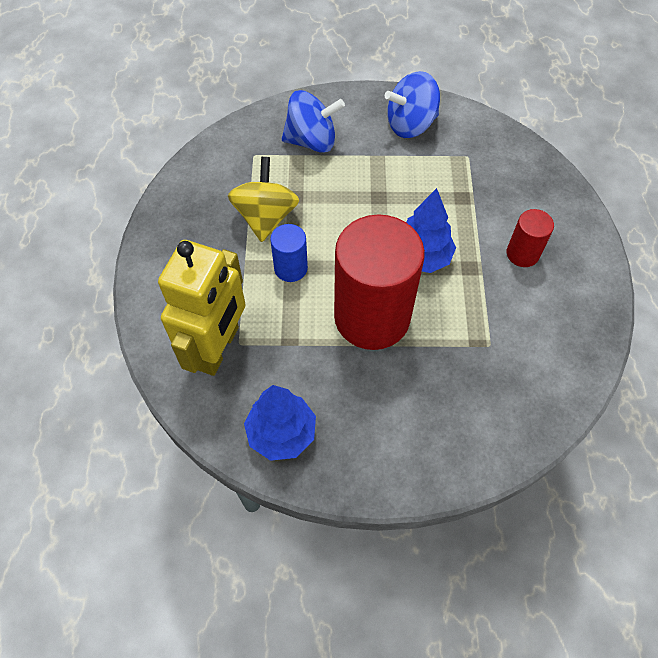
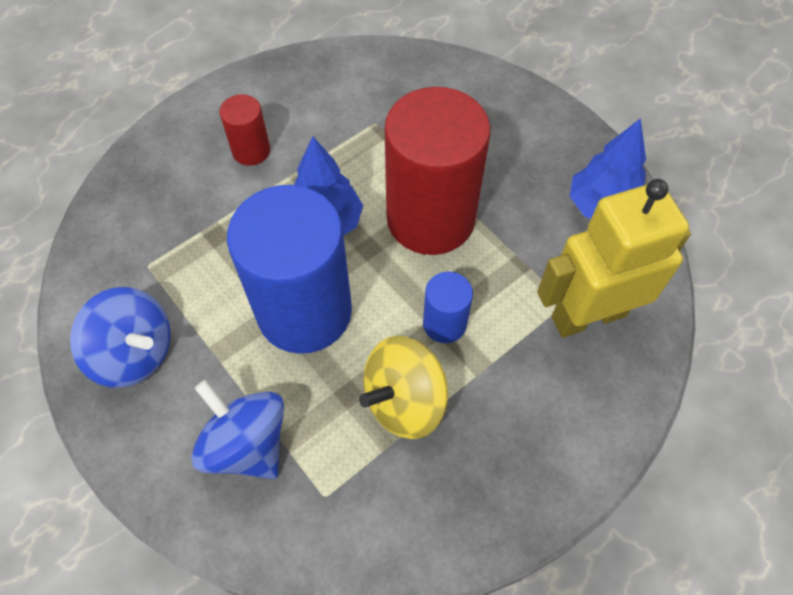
camera: 130 degrees left, 0 degrees up
none -> blue cylinder [227,185,352,354]

